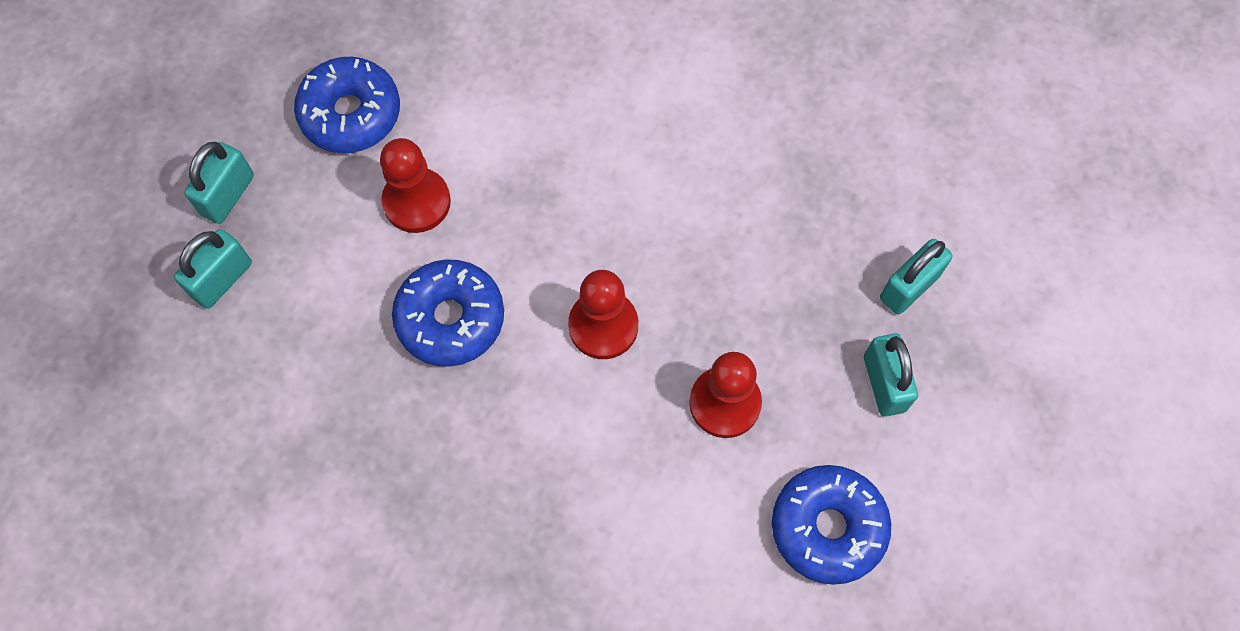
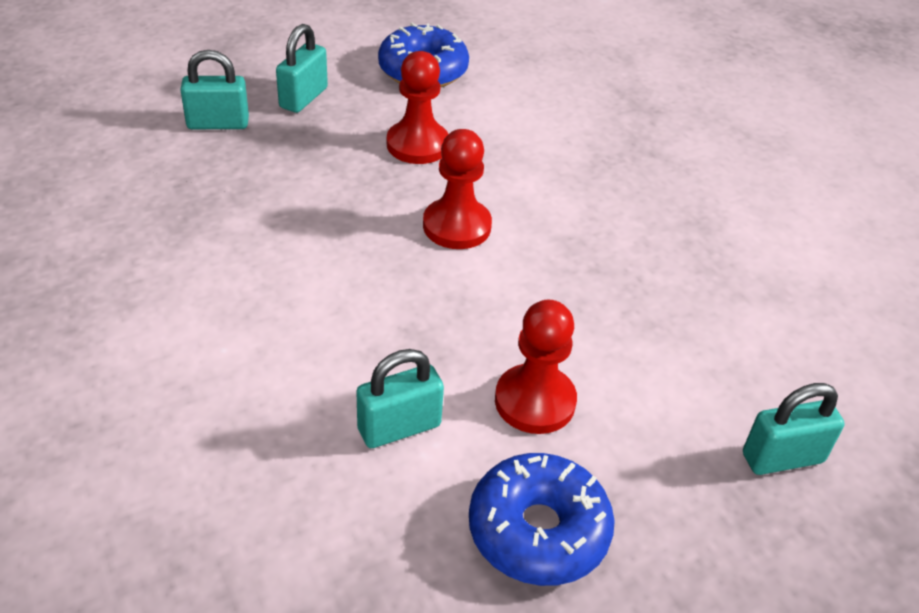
camera: 145 degrees left, 25 degrees down
turquoise padlock [184,142,254,224] -> turquoise padlock moved to [356,349,444,448]
blue donut [392,259,504,367] -> none

